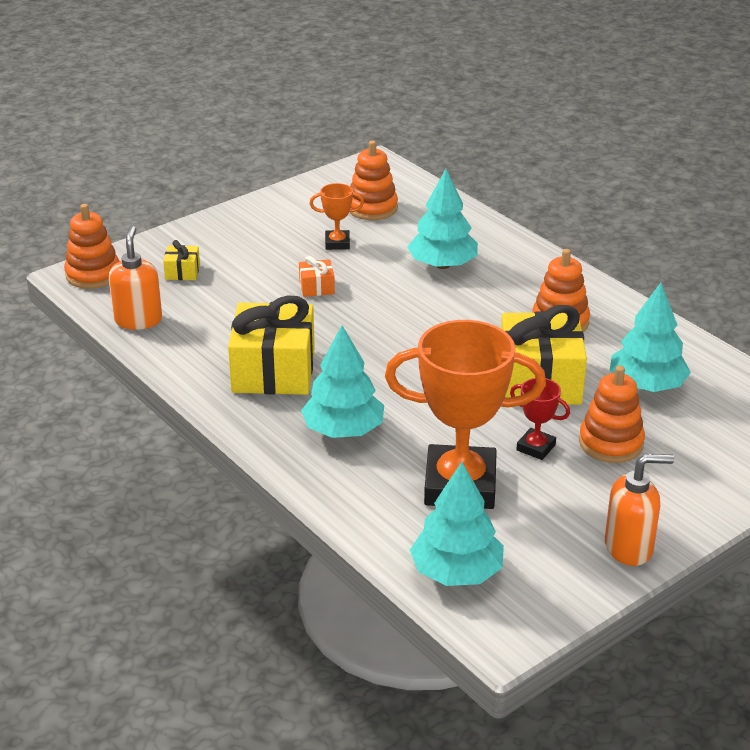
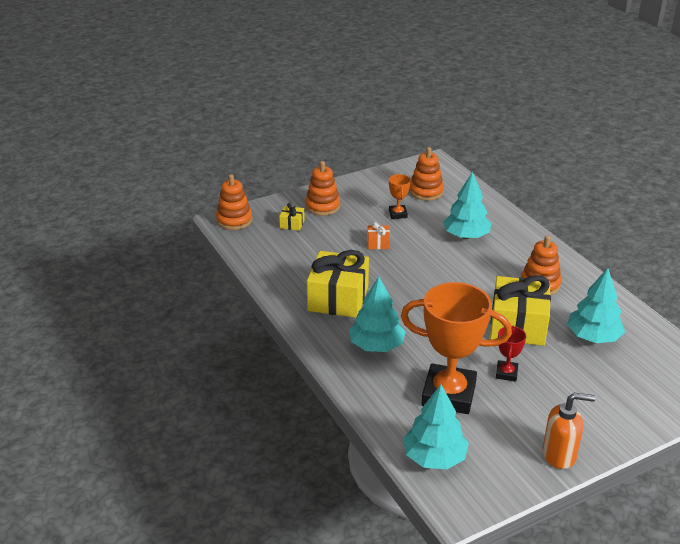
camera: 10 degrees right, 0 degrees up
orange soap dispenser [109,226,162,330] -> none
orange trophy [309,183,364,250] -> orange trophy turned 75 degrees clockwise [389,174,411,219]
red trophy [510,378,570,460] -> red trophy turned 60 degrees clockwise [496,325,526,381]
orange stacking toy [579,365,645,463] -> orange stacking toy moved to [305,161,340,216]

